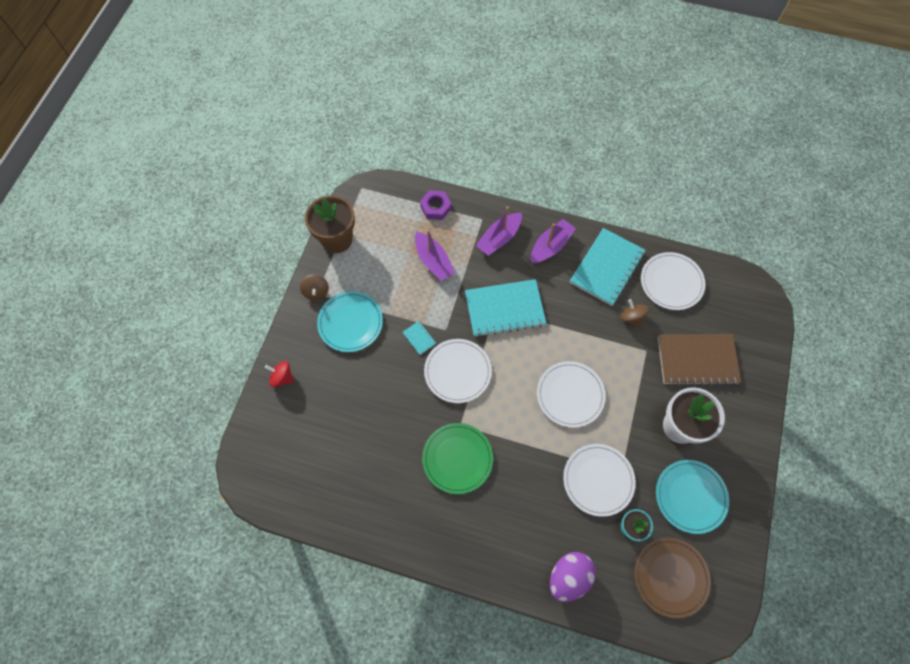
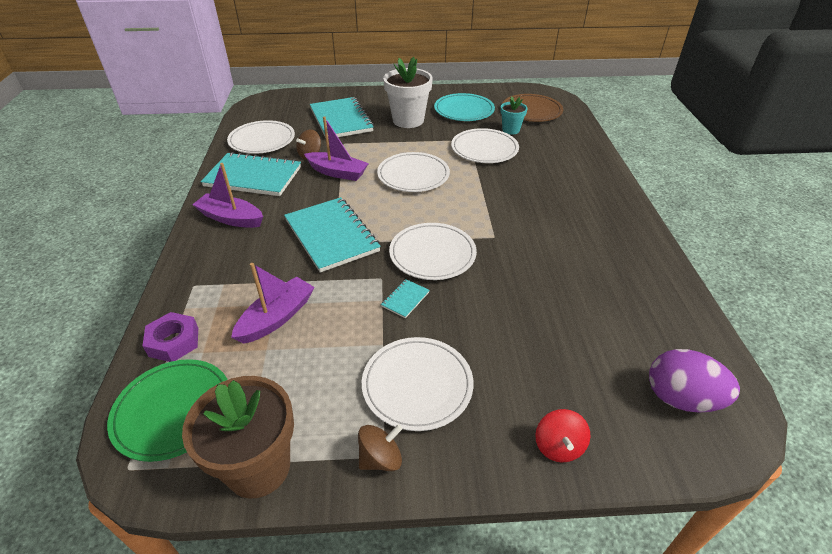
camera: 110 degrees left, 25 degrees down
turquoise plate [317,291,383,352] -> white plate [362,337,474,431]
green plate [422,423,493,494] -> green plate moved to [107,359,228,462]
purple boat [476,206,522,256] -> purple boat moved to [304,116,369,181]
purple egg [550,552,596,602] -> purple egg moved to [649,349,740,412]
brown notebook [658,334,741,385] -> turquoise notebook [310,97,374,139]

